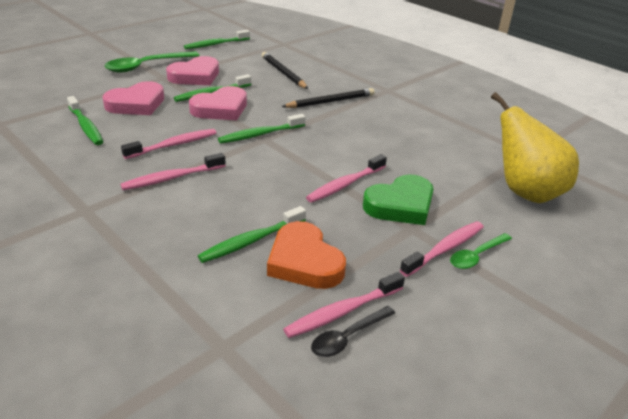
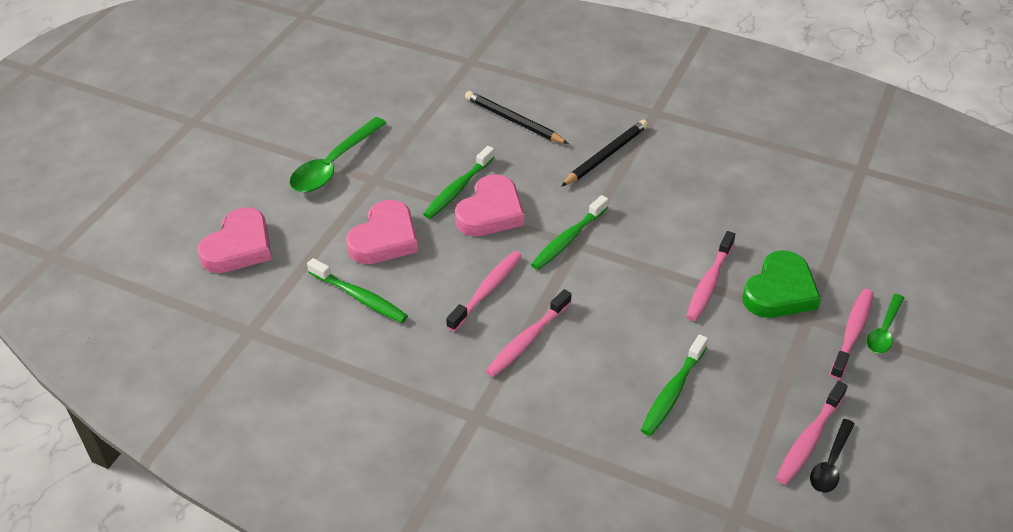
camera: 20 degrees left, 10 degrees up
pink heart [166,56,219,85] -> pink heart moved to [197,207,272,273]
green toothbrush [184,30,250,49] -> none
orange heart [267,221,346,289] -> none
yellow pear [491,92,579,203] -> none

